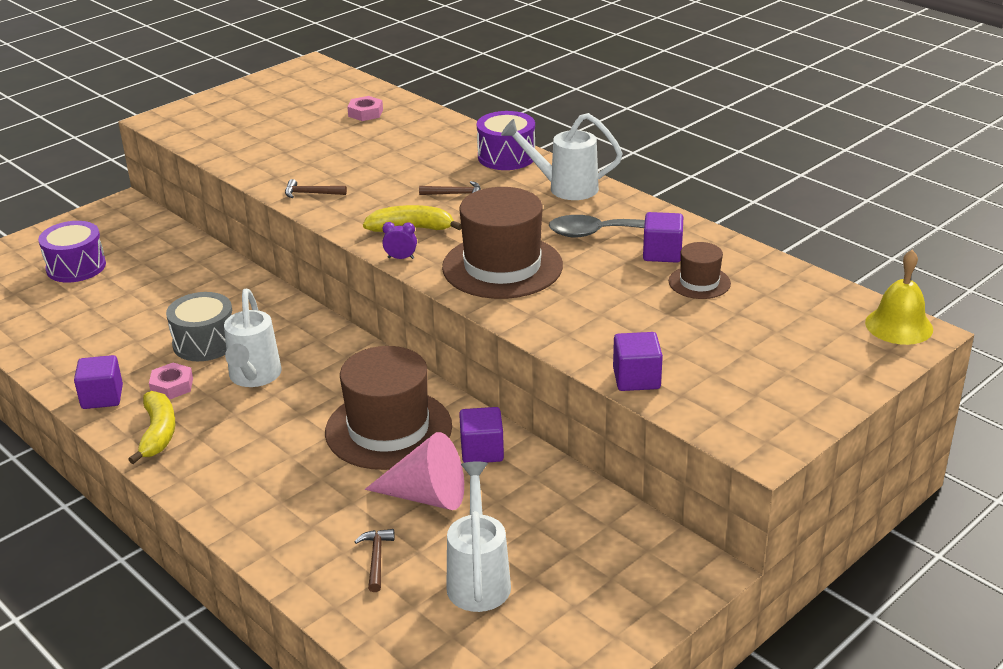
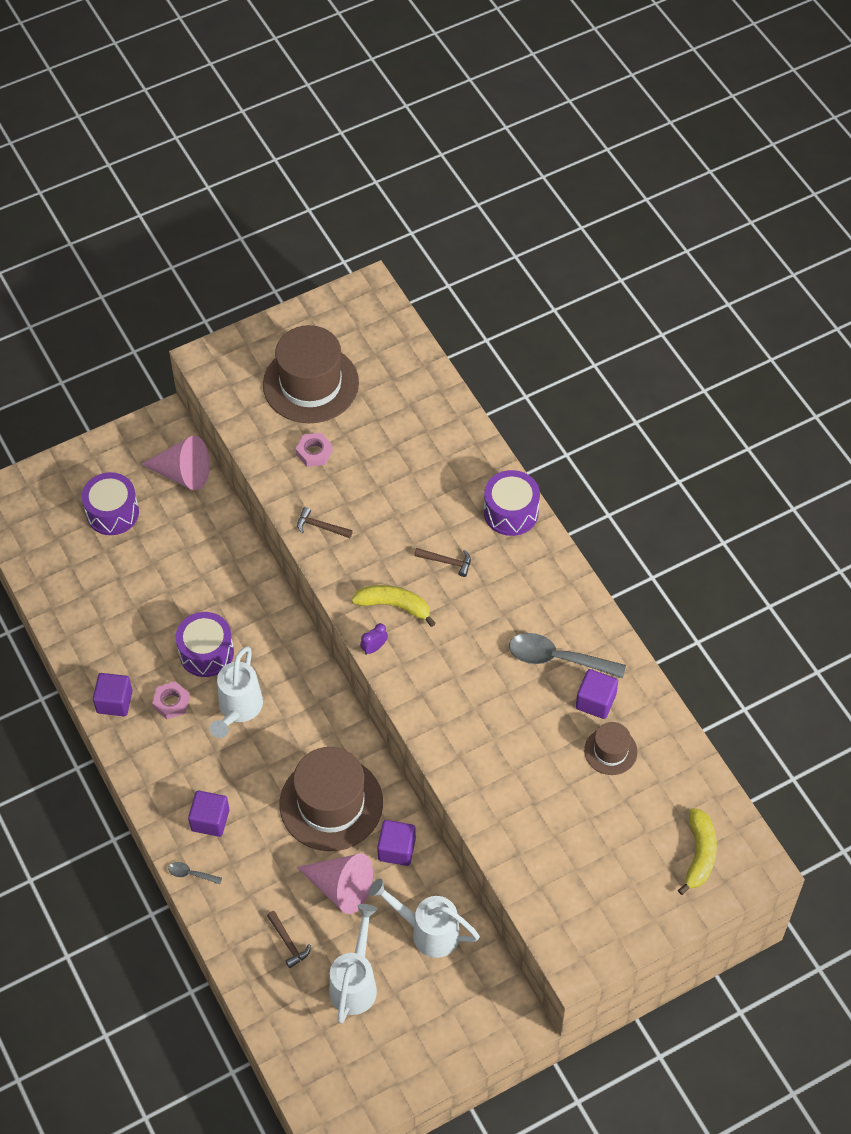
camera: 15 degrees right, 25 degrees up
yellow banana [128,391,175,464] -> yellow banana moved to [678,808,717,895]
grey drum [166,292,232,361] -> purple drum [176,612,234,677]
pink nut [347,96,383,121] -> pink nut moved to [296,433,333,467]
brown hammer [354,529,395,592] -> brown hammer turned 135 degrees clockwise [267,911,311,968]
purple clock [383,222,417,259] -> purple clock turned 60 degrees counterclockwise [360,623,388,655]
brown hat [442,187,563,299] -> brown hat moved to [263,325,359,423]
white watering can [501,113,623,200] -> white watering can moved to [368,879,480,958]
purple cube [613,332,663,391] -> purple cube moved to [188,791,230,837]
yellow bell [865,250,933,345] -> none
none -> pink cone [140,436,210,491]
none -> grey spoon [168,862,222,884]

